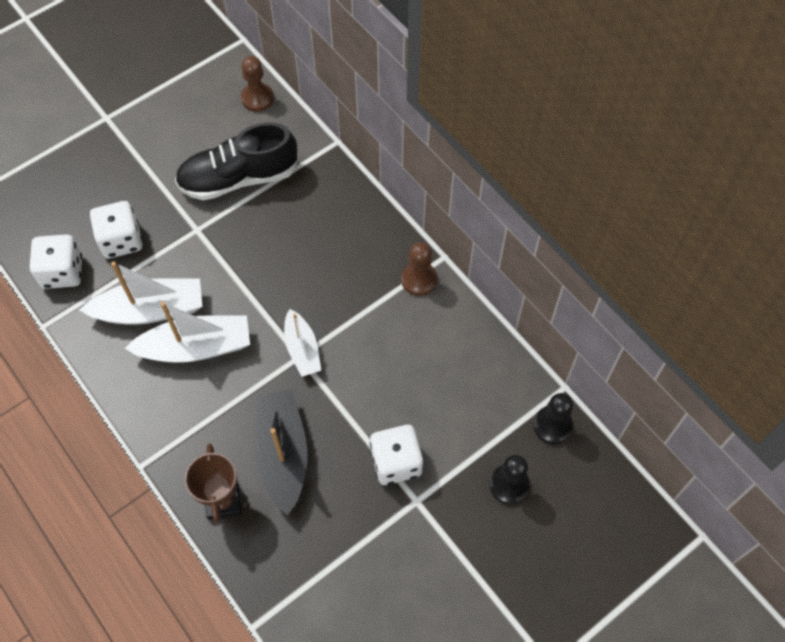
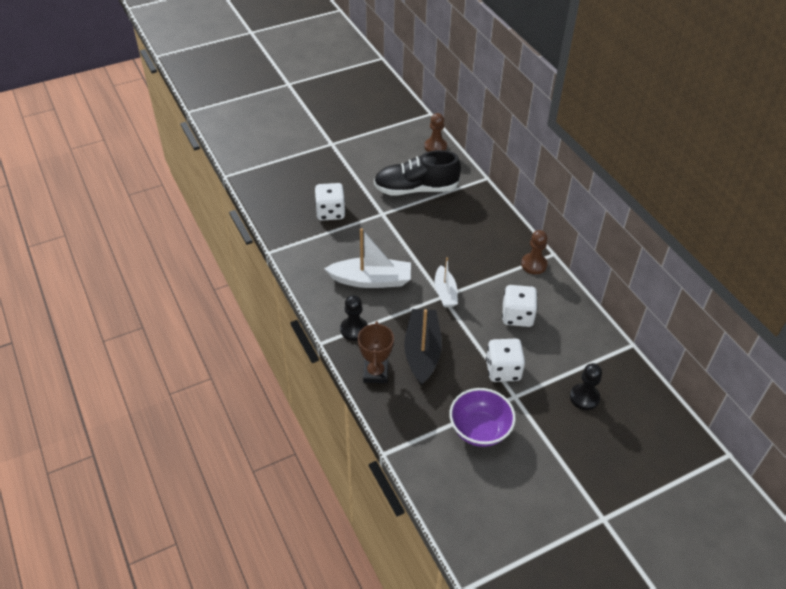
camera: 10 degrees right, 15 degrees down
white dice [30,234,82,289] -> white dice moved to [502,285,538,327]
white boat [80,261,202,325] -> none
black pawn [533,393,573,444] -> black pawn moved to [340,295,368,341]
none -> purple bowl [449,388,516,447]

